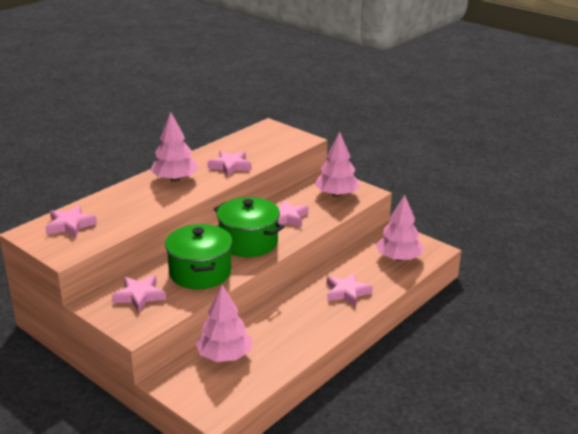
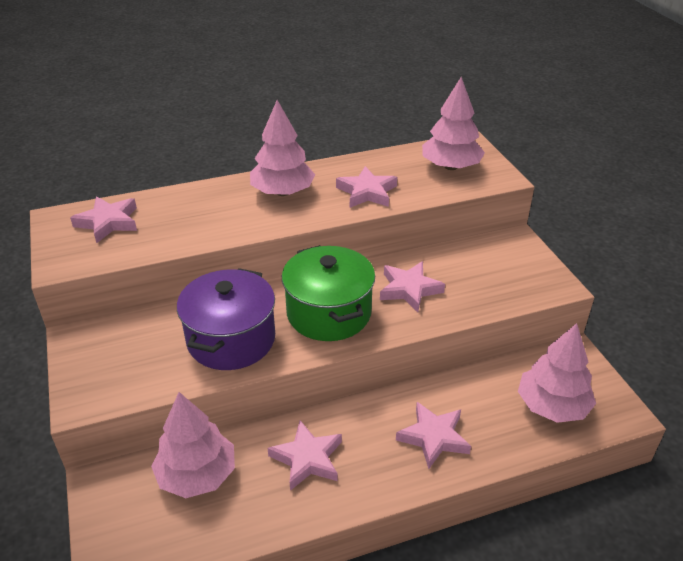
camera: 30 degrees right, 10 degrees up
pink star [112,275,166,312] -> pink star moved to [268,421,342,491]
green pot [165,224,233,289] -> purple pot [177,268,275,370]
pink tree [314,132,360,197] -> pink tree moved to [422,77,485,170]

